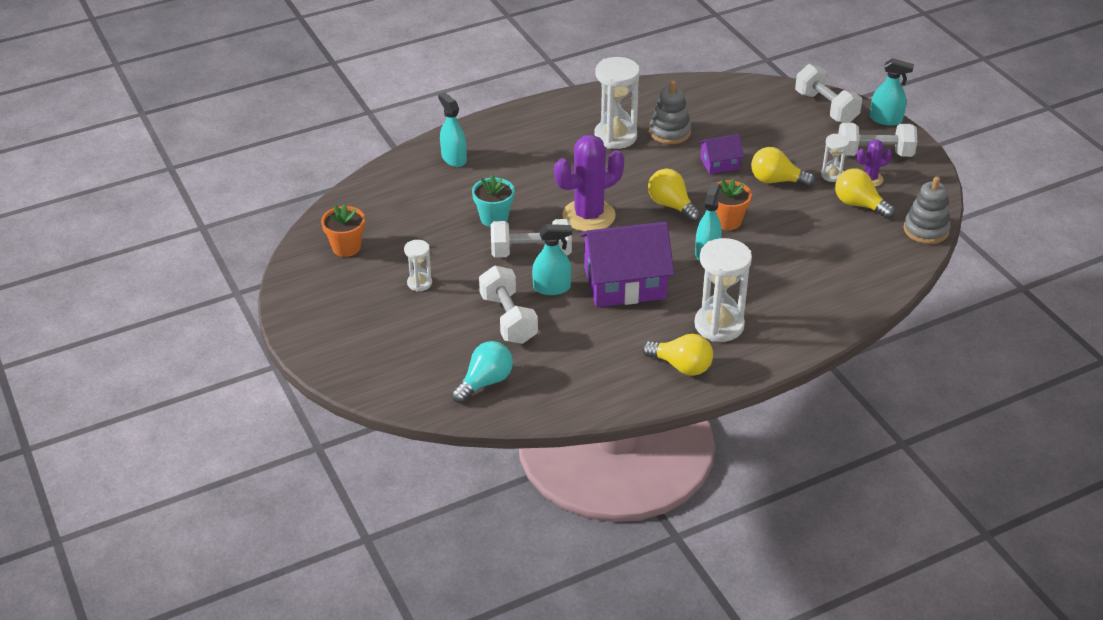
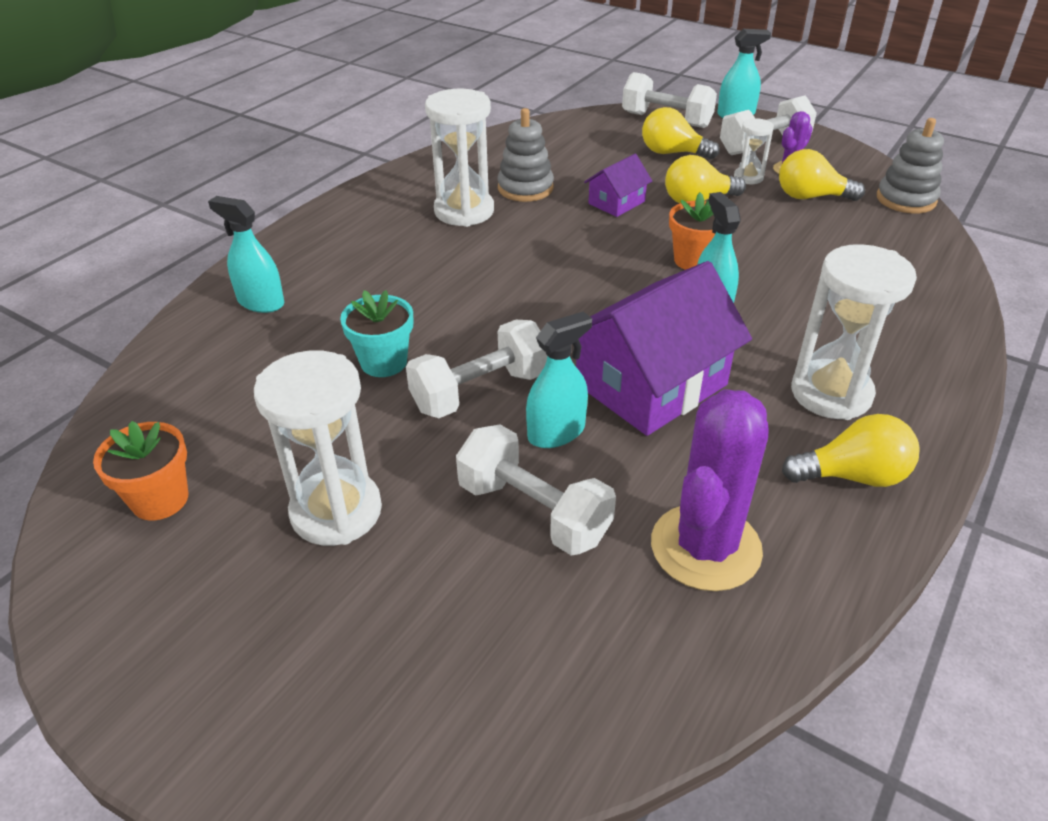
camera: 30 degrees left, 0 degrees up
white hourglass [404,240,432,292] -> white hourglass [254,350,382,546], size x1.93
turquoise light bulb [452,341,513,403] -> none
purple cactus [554,135,624,232] -> purple cactus moved to [651,389,768,591]
yellow light bulb [648,169,701,222] -> yellow light bulb moved to [642,107,720,159]

